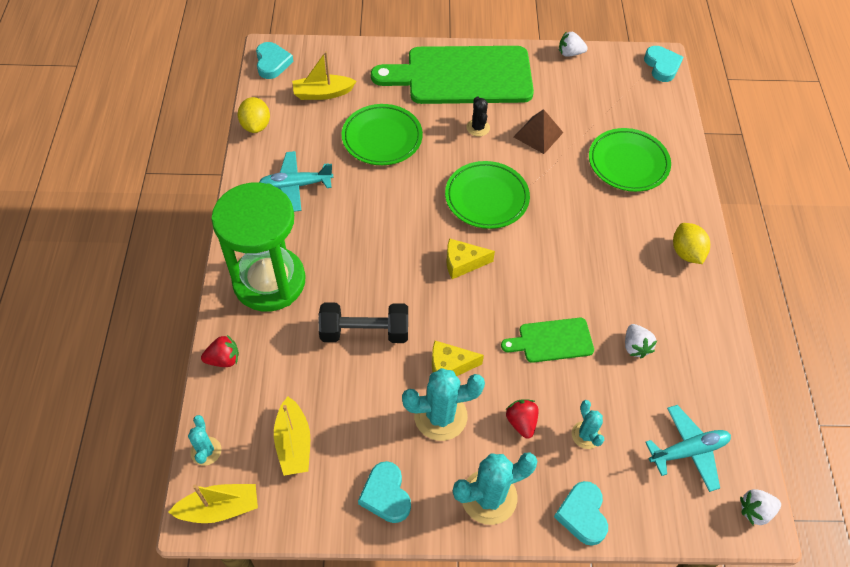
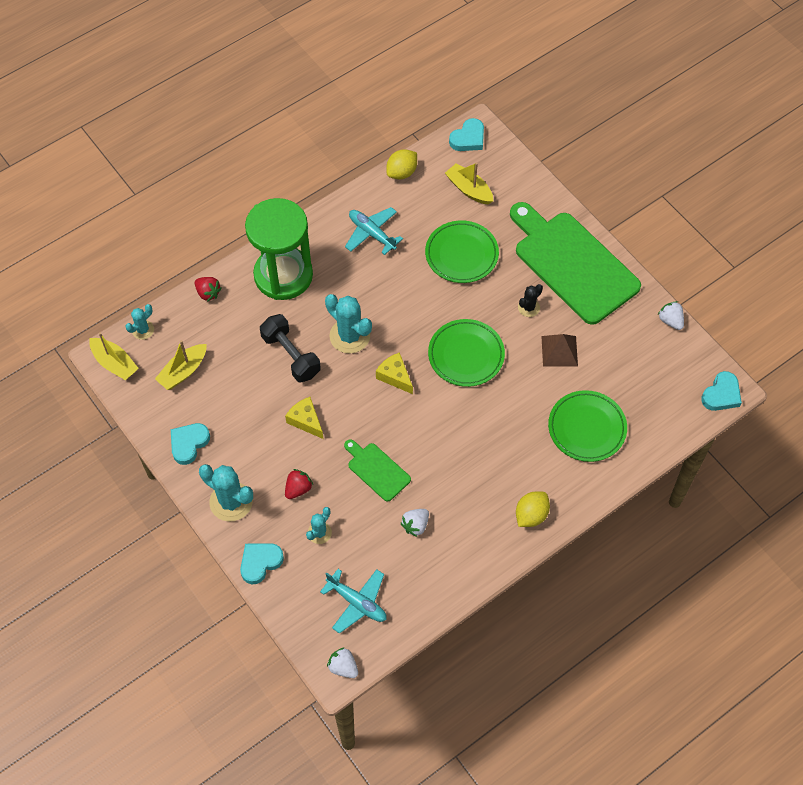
camera: 55 degrees right, 5 degrees up
turquoise cactus [402,368,485,441] -> turquoise cactus moved to [325,294,372,354]

